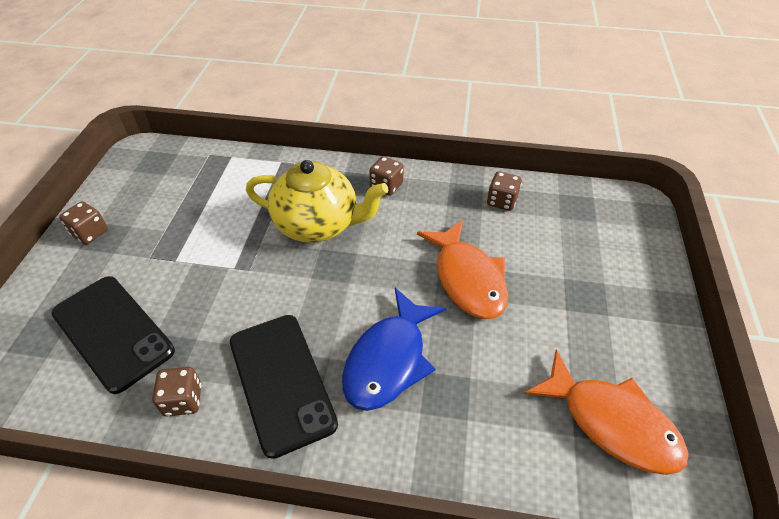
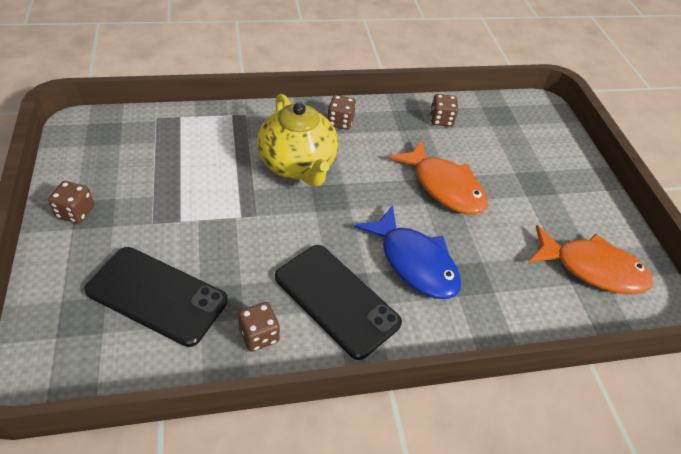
camera: 25 degrees left, 0 degrees up
yellow teapot [246,160,388,243] -> yellow teapot turned 75 degrees clockwise [257,94,338,187]
blue fish [342,288,446,411] -> blue fish turned 45 degrees counterclockwise [354,205,461,299]

